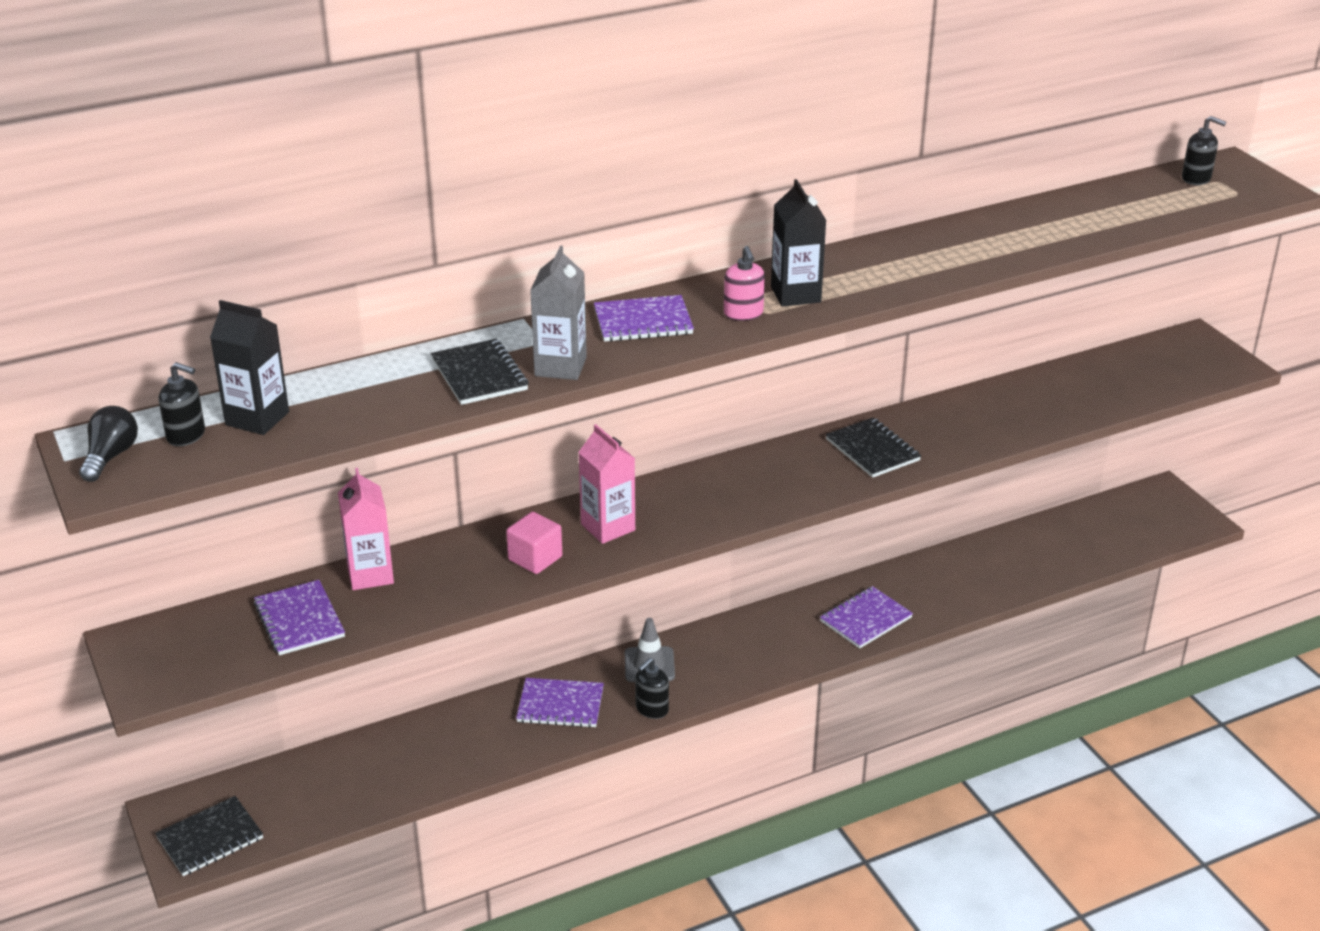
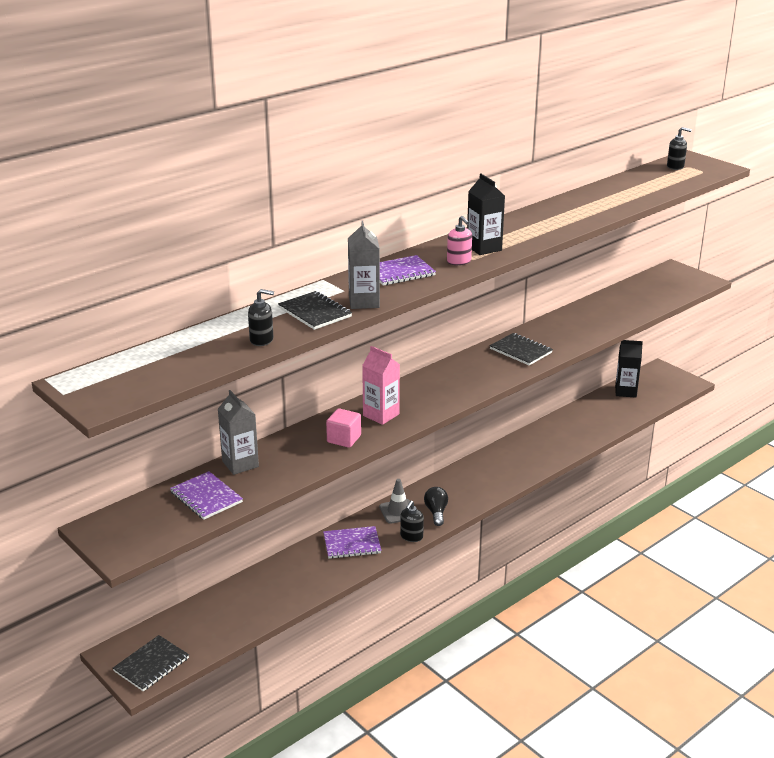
camera: 15 degrees left, 5 degrees down
black light bulb [79,406,138,482] -> black light bulb moved to [424,487,448,526]
black soap dispenser [159,362,205,446] -> black soap dispenser moved to [248,289,274,346]
black carton [210,300,289,435] -> black carton moved to [615,340,643,398]
pink carton [338,468,394,590] -> grey carton [218,390,259,475]
purple notebook [820,586,913,649] -> none

